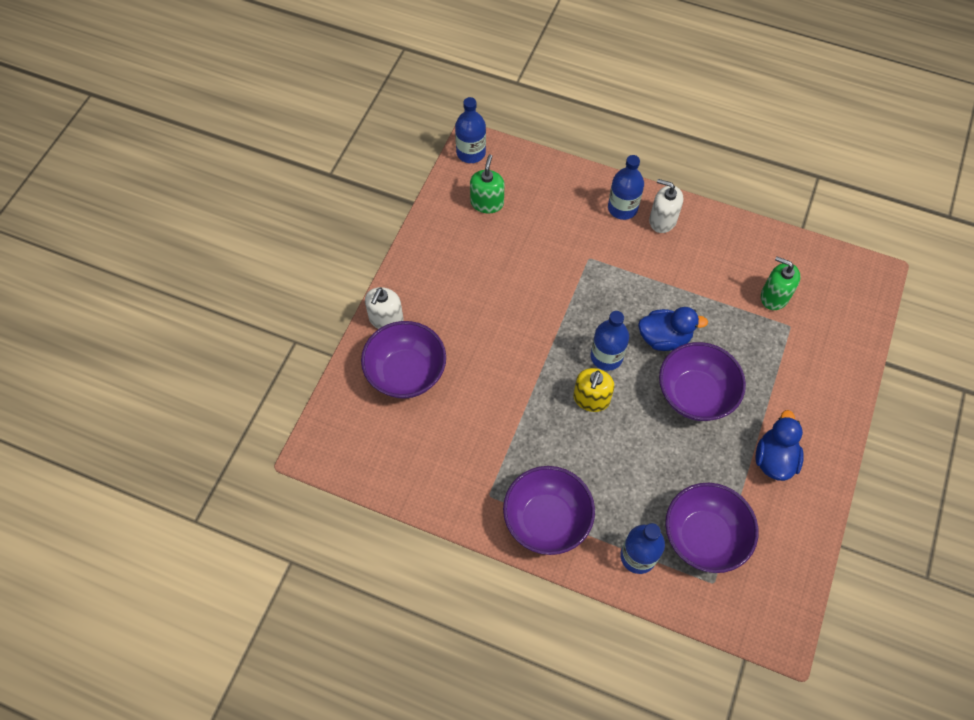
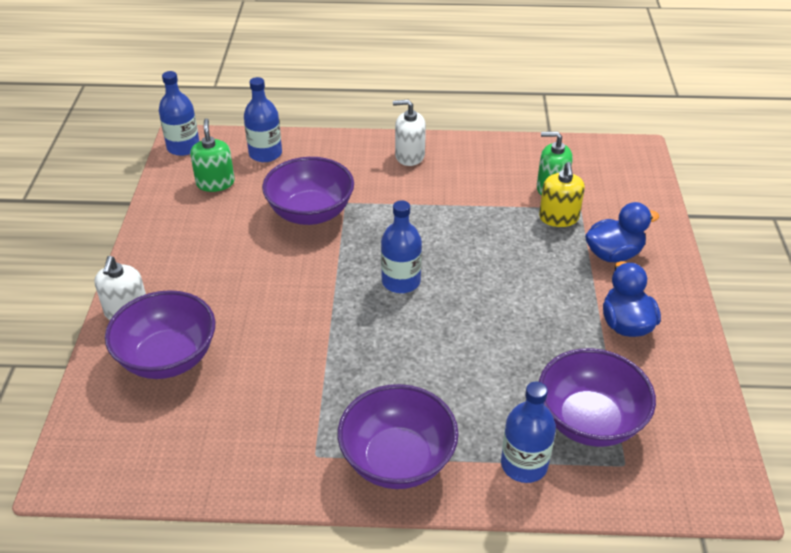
camera: 20 degrees left, 20 degrees down
yellow soap dispenser [573,368,615,412] -> yellow soap dispenser moved to [539,162,585,227]
blue bottle [608,155,644,220] -> blue bottle moved to [244,77,282,162]
blue duck [638,307,708,351] -> blue duck moved to [585,202,659,262]
purple bowl [659,342,746,421] -> purple bowl moved to [262,157,354,225]

